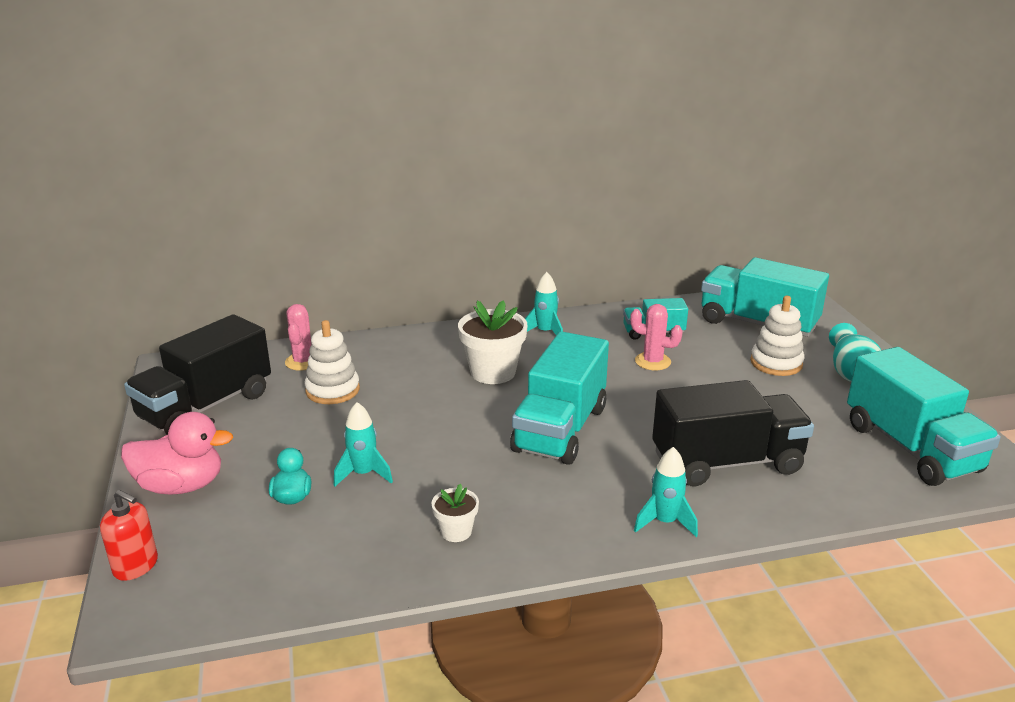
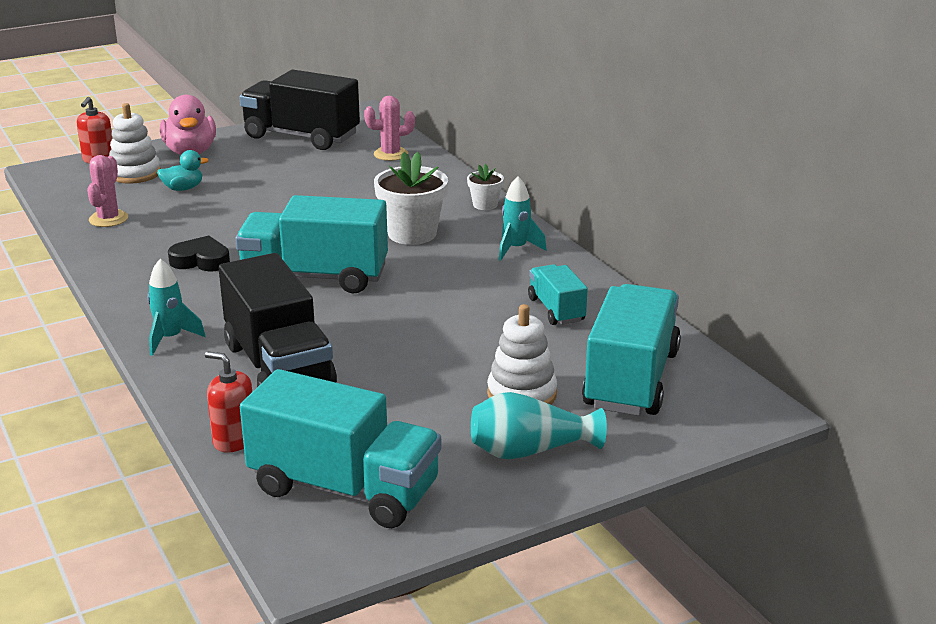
camera: 75 degrees right, 0 degrees up
white stacking toy [305,320,360,404] -> white stacking toy moved to [109,103,161,184]
turquoise rocket [334,402,393,487] -> none
white flower pot [431,484,479,542] -> white flower pot moved to [467,164,504,210]
pink cactus [630,304,683,370] -> pink cactus moved to [87,155,128,227]
turquoise truck [847,347,1001,486] -> turquoise truck turned 120 degrees counterclockwise [240,369,441,528]
none -> black heart [168,236,230,271]
none -> red soap dispenser [205,351,252,453]

